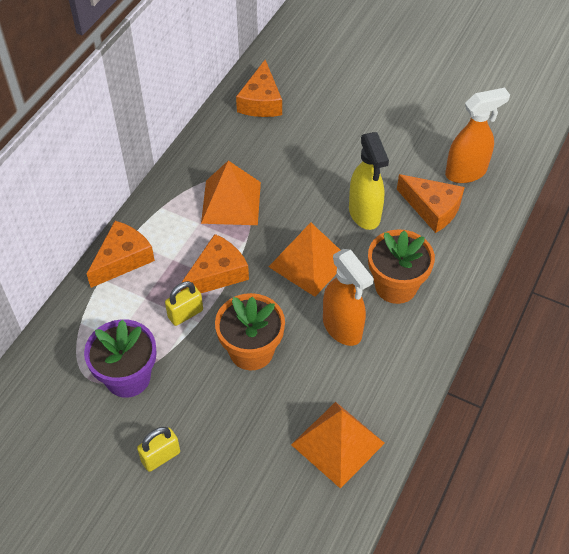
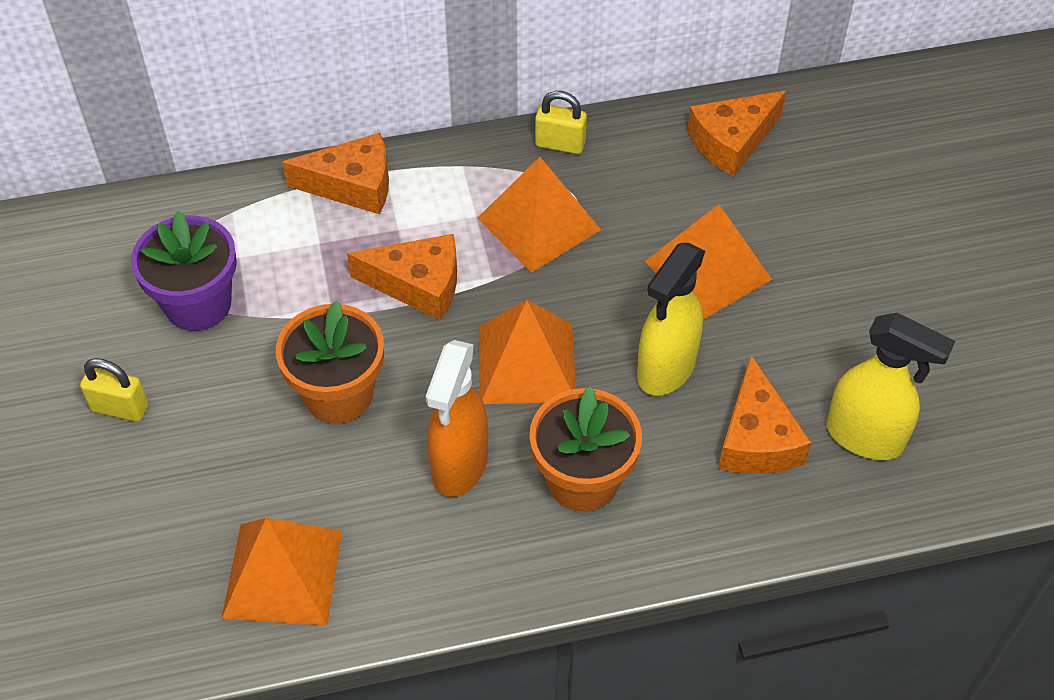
camera: 50 degrees right, 0 degrees up
yellow padlock [165,281,203,326] -> yellow padlock moved to [535,91,587,154]
orange spray bottle [445,88,510,183] -> yellow spray bottle [826,313,955,460]
none -> orange pyramid [645,204,772,320]

